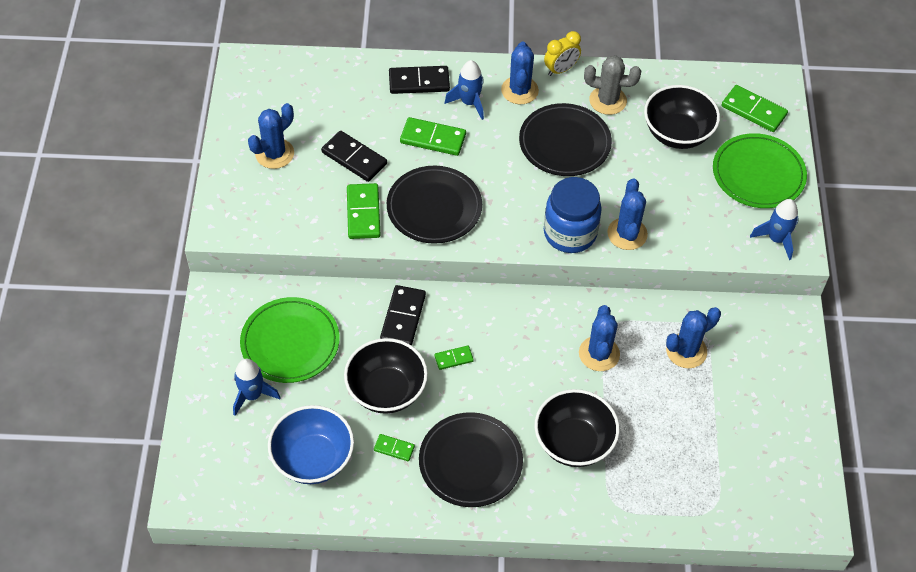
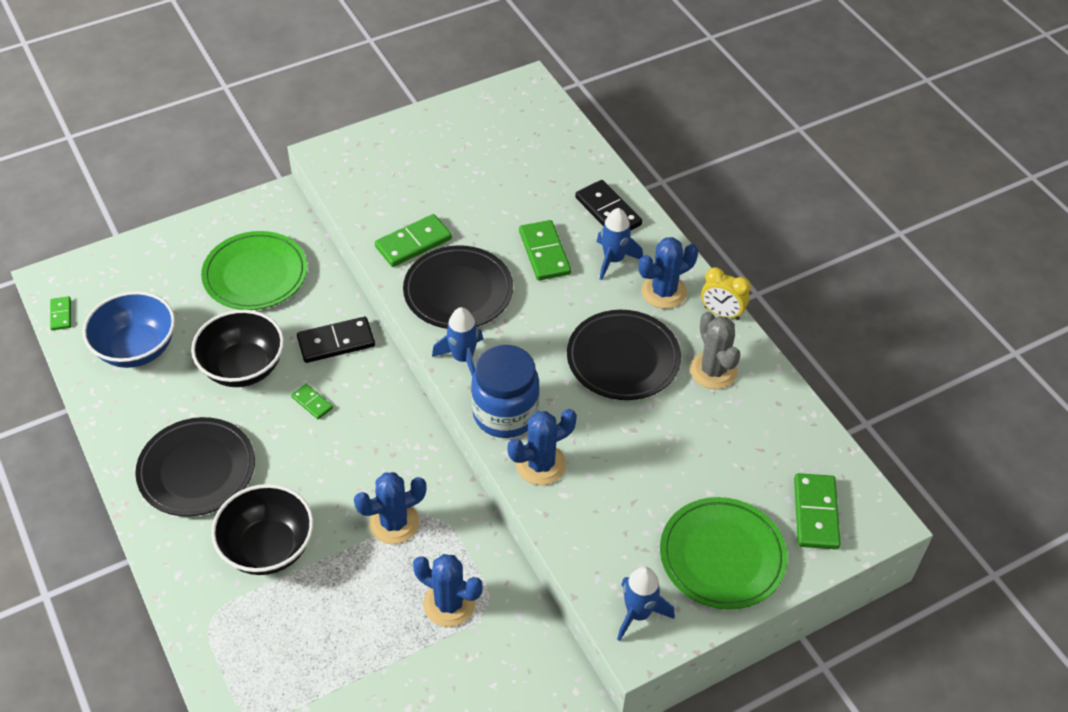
camera: 60 degrees right, 5 degrees down
blue rocket [233,359,281,416] -> blue rocket moved to [432,307,483,376]
blue cactus [248,103,294,169] -> none
black domino [321,131,387,182] -> none
green domino [374,434,415,461] -> green domino moved to [50,296,71,330]
black bowl [644,85,720,149] -> none

